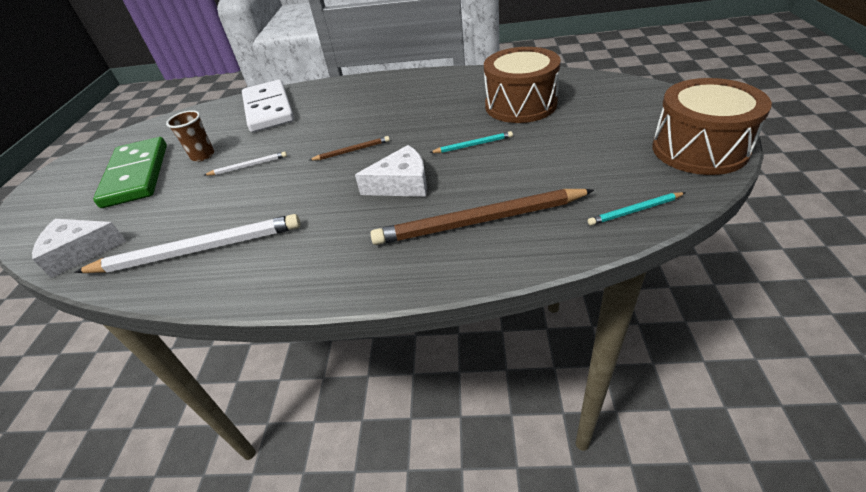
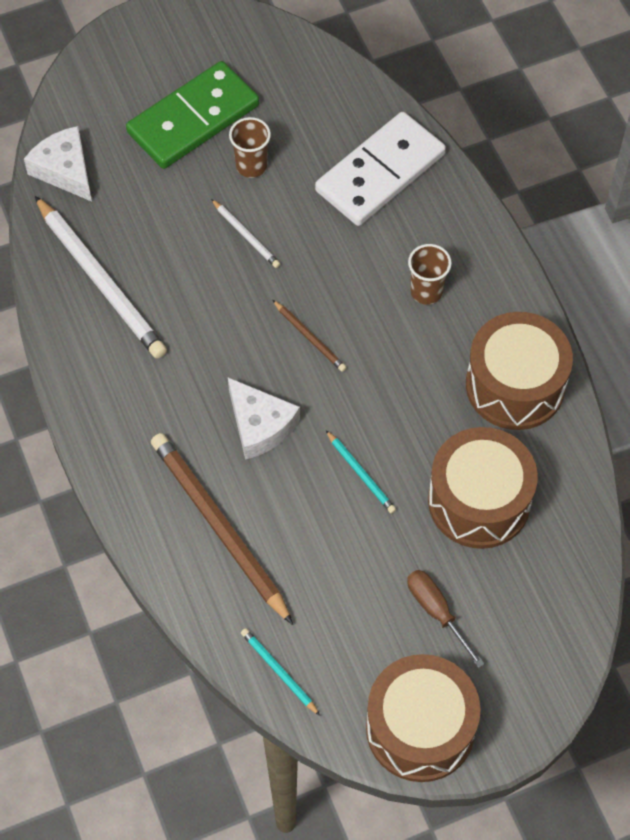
camera: 60 degrees right, 20 degrees up
none -> brown screwdriver [407,570,485,668]
none -> brown cup [408,244,452,305]
none -> brown drum [466,312,573,430]

